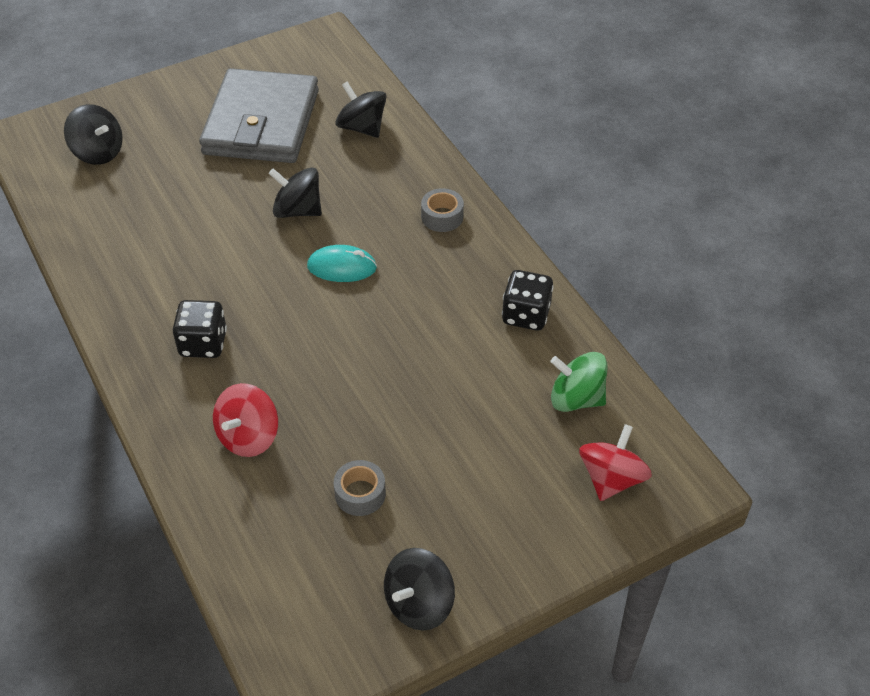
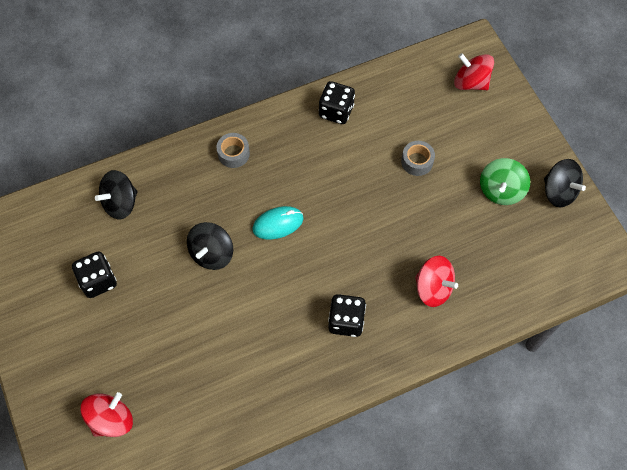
camera: 85 degrees left, 15 degrees up
black spinning top [64,104,123,165] -> red spinning top [81,392,133,437]
grey wallet [199,68,319,163] -> black dice [72,251,117,298]
turquoise mouse [307,245,377,282] -> turquoise mouse turned 60 degrees clockwise [252,206,304,240]
grey tape [334,460,386,516] -> grey tape moved to [401,141,435,176]
green spinning top [551,352,607,412] -> green spinning top moved to [480,158,530,205]

